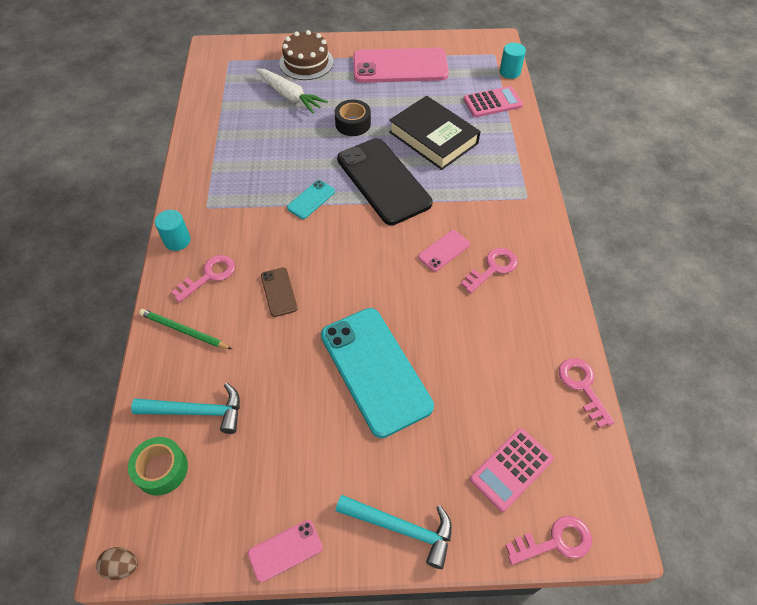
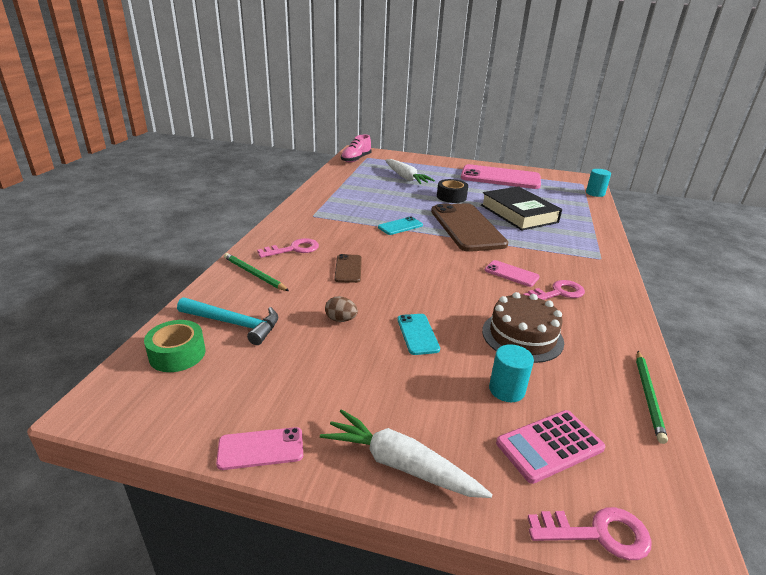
camera: 15 degrees right, 25 degrees down
brown egg [96,547,138,580] -> brown egg moved to [325,296,358,322]
turquoise cylinder [155,210,191,251] -> turquoise cylinder moved to [489,344,534,402]
brown cake [280,30,334,80] -> brown cake moved to [482,292,564,363]
turquoise phone [321,308,434,438] -> turquoise phone [397,314,440,355], size x0.44
turquoise hammer [336,495,452,569] -> white carrot [320,409,492,498]
black phone [337,138,433,225] -> brown phone [431,203,508,252]
pink phone [418,230,470,271] -> pink phone turned 60 degrees clockwise [485,260,540,287]
pink calculator [463,86,523,117] -> none
pink key [559,358,615,428] -> green pencil [636,351,668,444]
none -> pink shoe [341,135,372,162]

